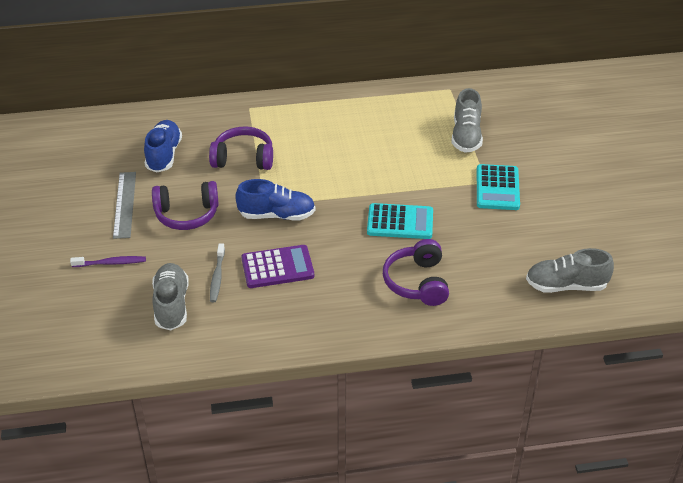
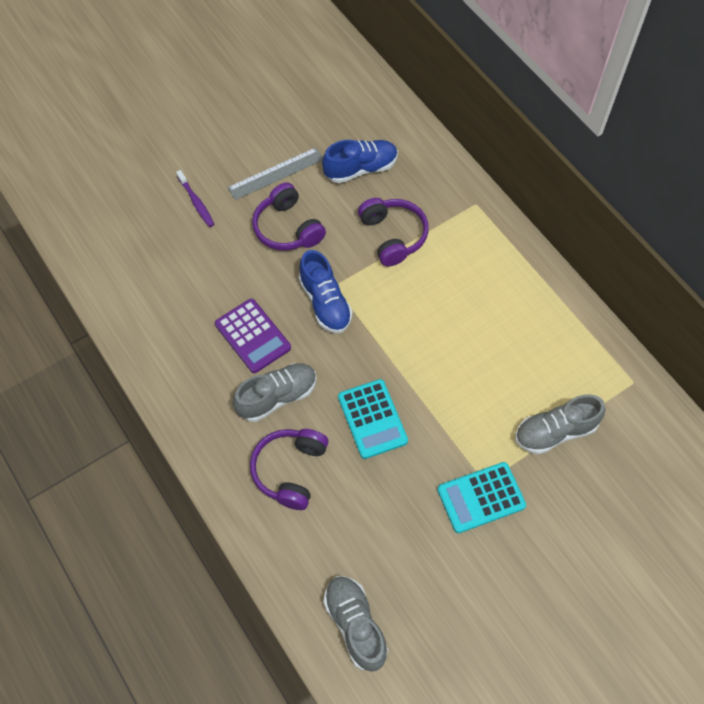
camera: 65 degrees right, 20 degrees up
grey shoe [152,263,189,330] -> grey shoe moved to [233,363,317,422]
grey toothbrush [210,243,225,302] -> none
purple headphones [383,239,449,306] -> purple headphones turned 45 degrees counterclockwise [250,429,328,510]

